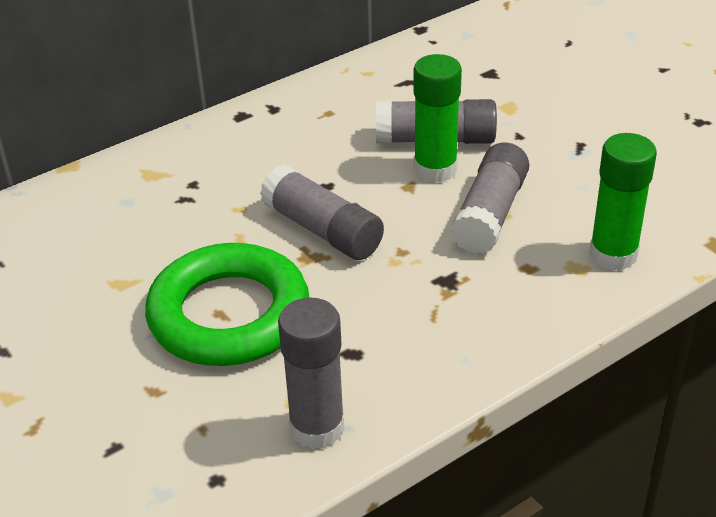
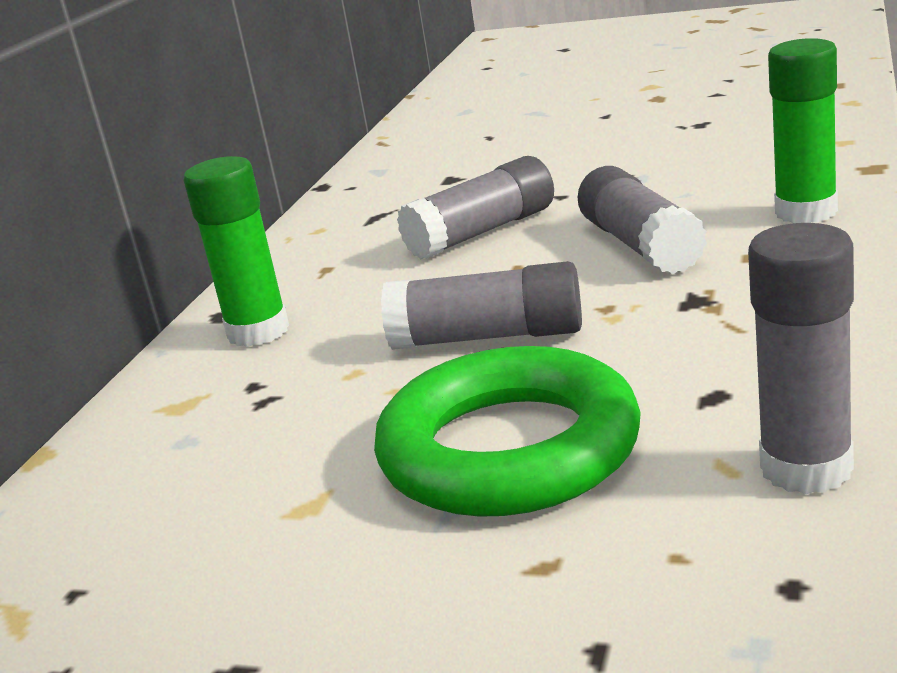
camera: 35 degrees left, 15 degrees down
green glue stick [414,54,462,183] -> green glue stick moved to [184,156,289,347]

